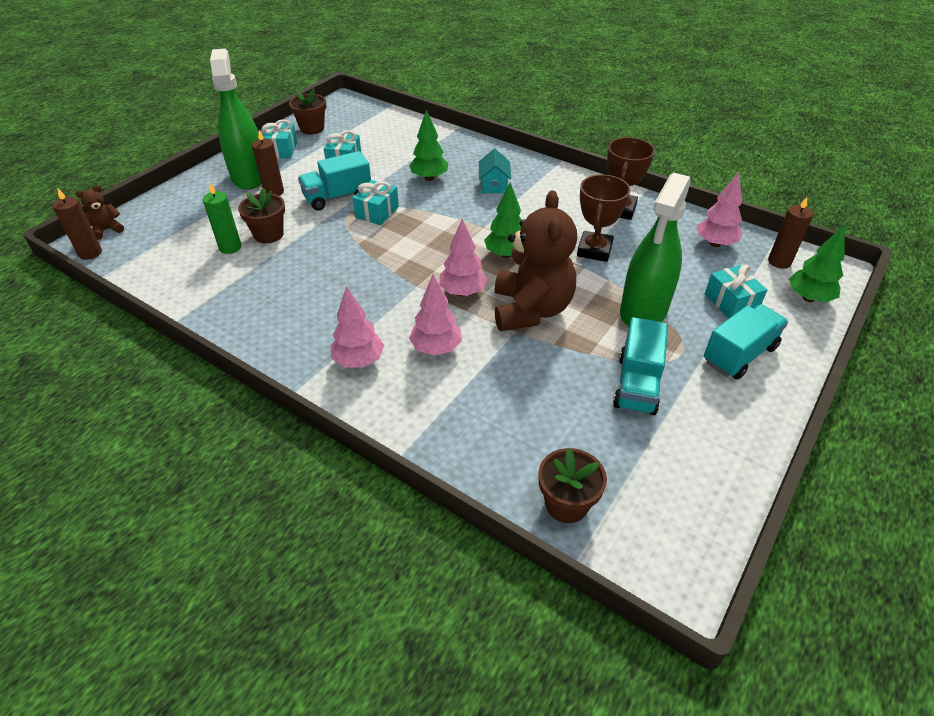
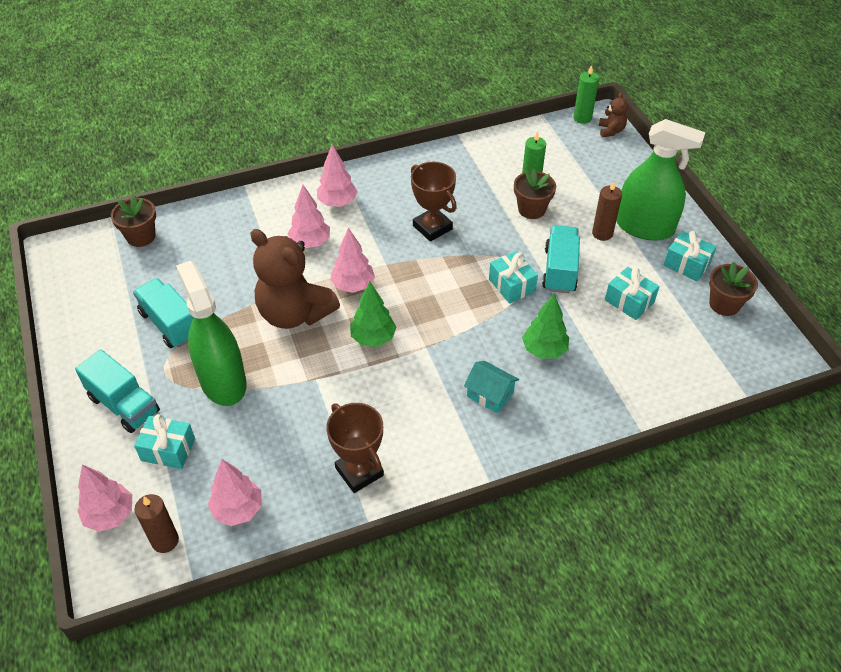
camera: 125 degrees right, 5 degrees up
brown candle [53,189,102,260] -> green candle [573,65,599,124]
brown trophy [577,175,630,262] -> brown trophy moved to [411,162,457,242]
turquoise truck [704,304,788,379] -> turquoise truck turned 45 degrees counterclockwise [75,349,160,433]
green tree [789,225,845,302] -> pink tree [78,464,132,532]

